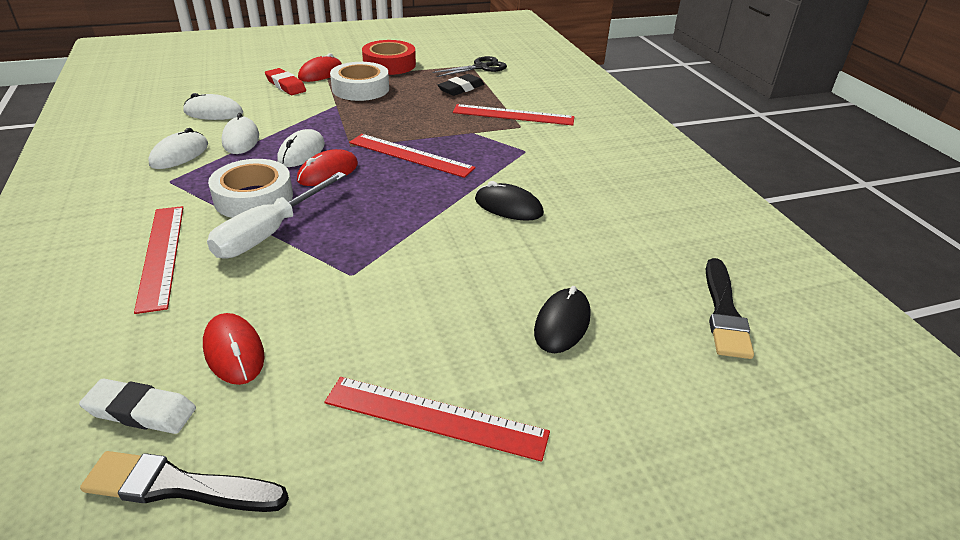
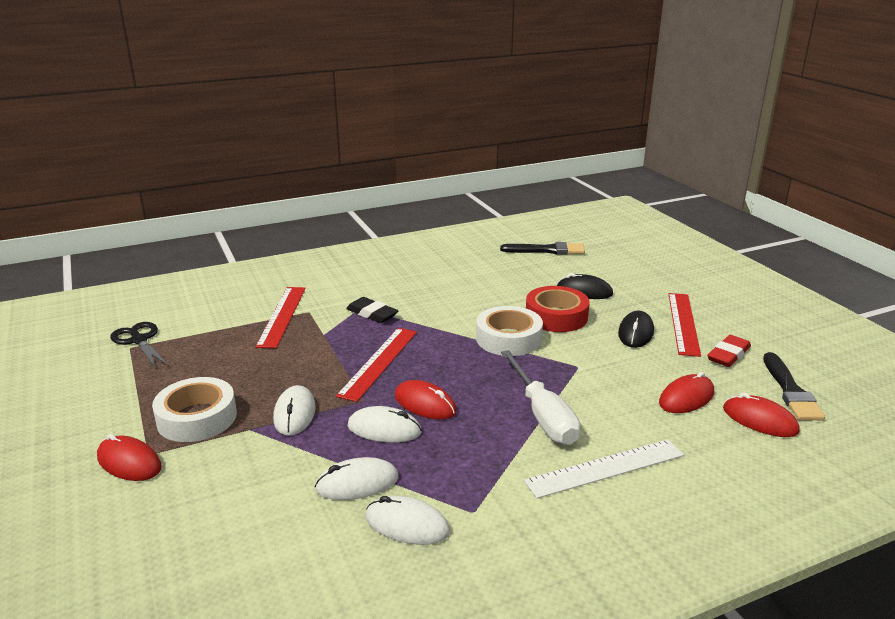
camera: 95 degrees left, 10 degrees down
white eraser [79,378,196,434] -> red mouse [723,393,800,437]
red ruler [134,206,183,314] -> white ruler [524,439,684,499]
white mouse [183,93,243,120] -> white mouse moved to [273,385,316,436]
white screwdriver [207,172,346,259] -> white screwdriver turned 45 degrees clockwise [501,350,580,445]
white tape [208,159,293,218] -> white tape moved to [476,306,543,356]
red eraser [265,68,306,95] -> red eraser moved to [707,335,751,367]
red tape [362,40,416,75] -> red tape moved to [526,286,590,332]
black eraser [438,74,484,96] -> black eraser moved to [346,297,399,323]
black mouse [475,181,544,221] -> black mouse moved to [618,311,654,348]

